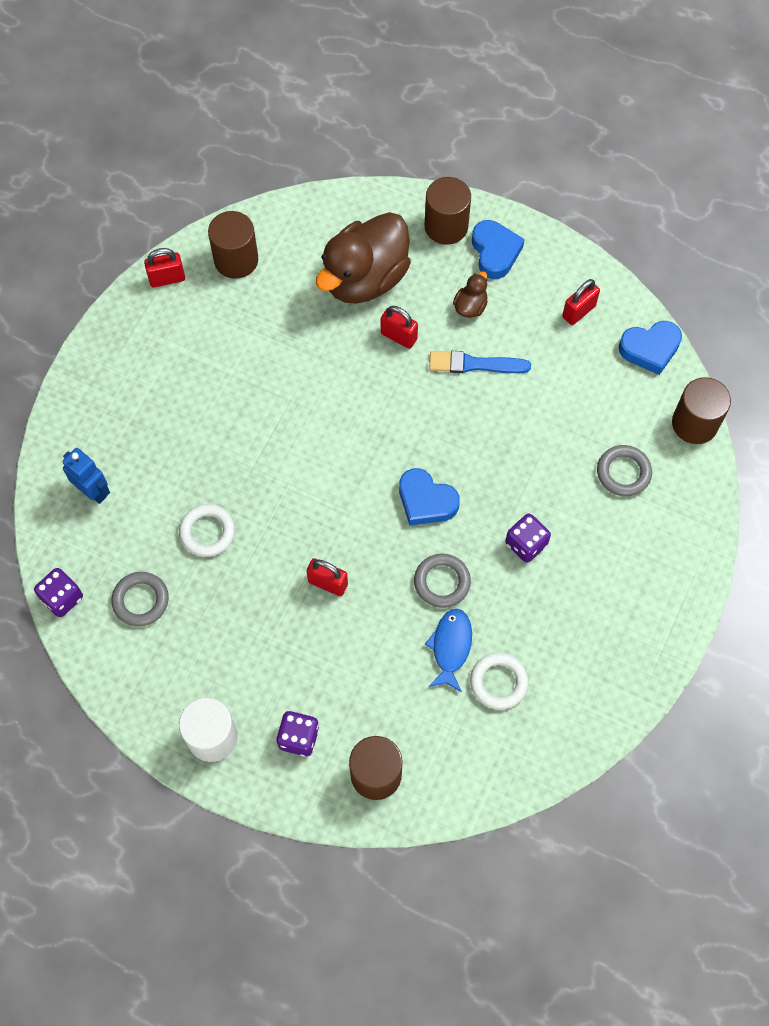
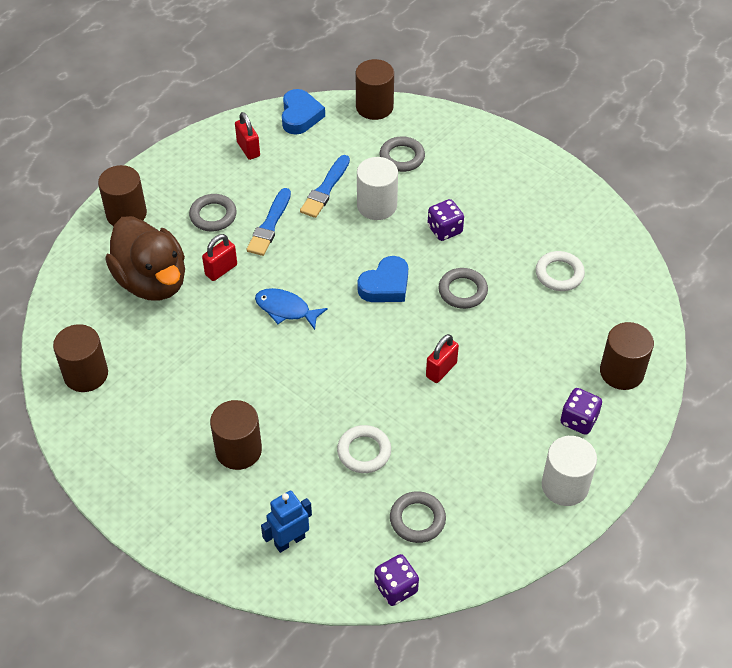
camera: 75 degrees left, 15 degrees down
red padlock [144,248,185,287] -> none
blue fish [425,609,472,692] -> blue fish moved to [255,288,328,330]
brown duck [453,271,488,318] -> grey ring [189,194,237,231]
blue heart [472,220,525,279] -> none
none -> brown cylinder [210,400,262,470]
none -> blue brush [300,155,350,218]
none -> white cylinder [357,157,398,220]

